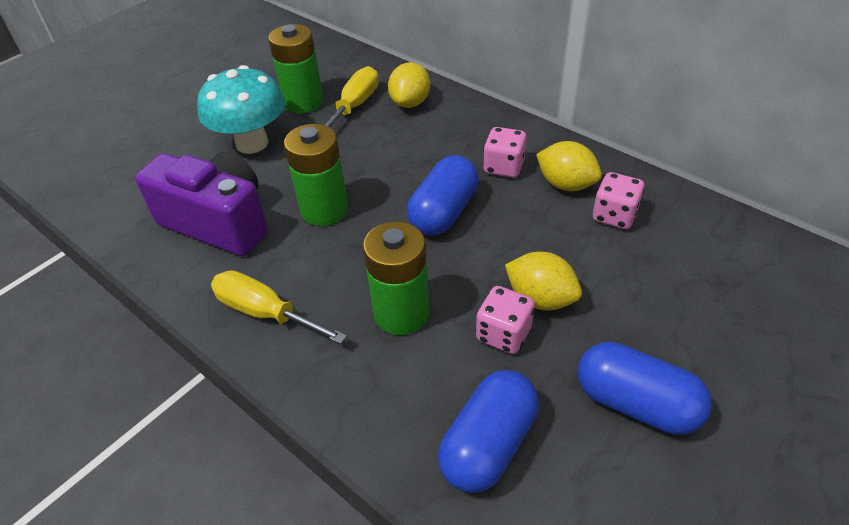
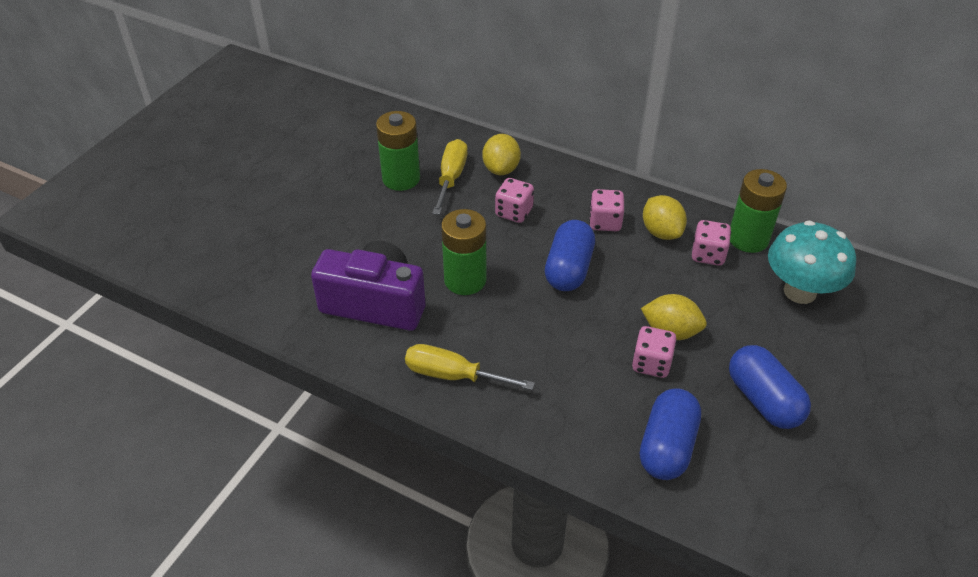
camera: 15 degrees left, 0 degrees up
turquoise mushroom [197,65,285,154] -> turquoise mushroom moved to [768,220,856,304]
green battery [363,221,429,335] -> green battery moved to [730,169,787,253]
yellow lemon [536,141,602,191] -> yellow lemon turned 45 degrees clockwise [643,195,687,240]
blue capsule [578,342,712,435] -> blue capsule turned 45 degrees clockwise [729,345,811,429]
none -> pink dice [495,178,534,223]

